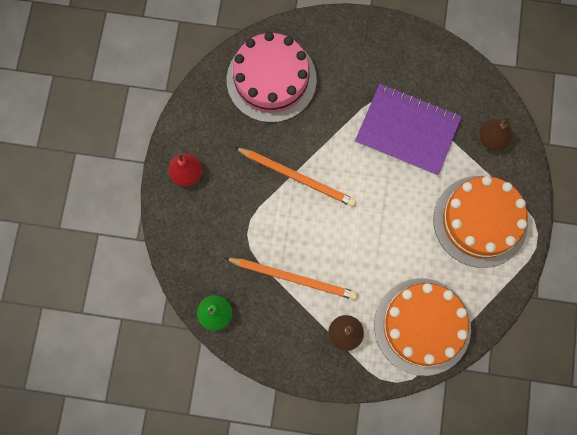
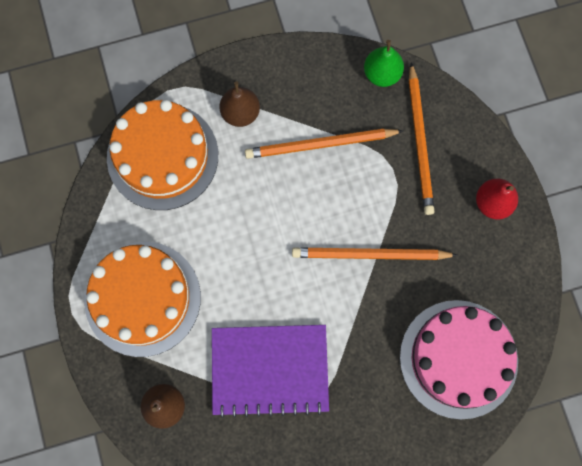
camera: 155 degrees right, 0 degrees up
none -> orange pencil [409,62,435,215]

